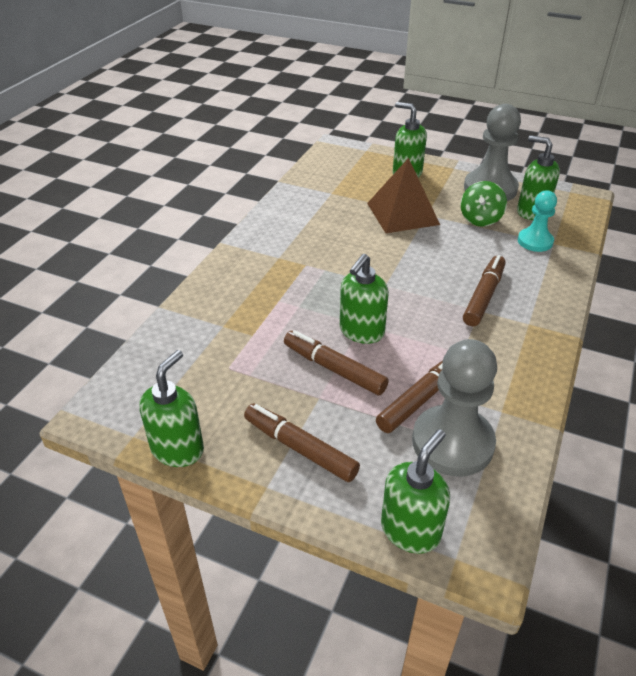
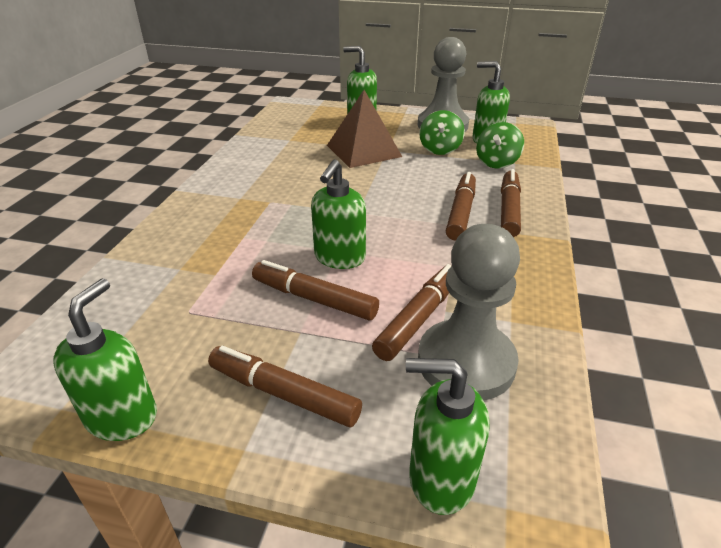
camera: 10 degrees left, 5 degrees down
green soap dispenser [381,429,450,554] -> green soap dispenser turned 105 degrees counterclockwise [406,358,490,515]
turquoise pawn [518,190,557,252] -> green spinning top [476,122,524,169]
none -> brown marker [501,169,521,237]

